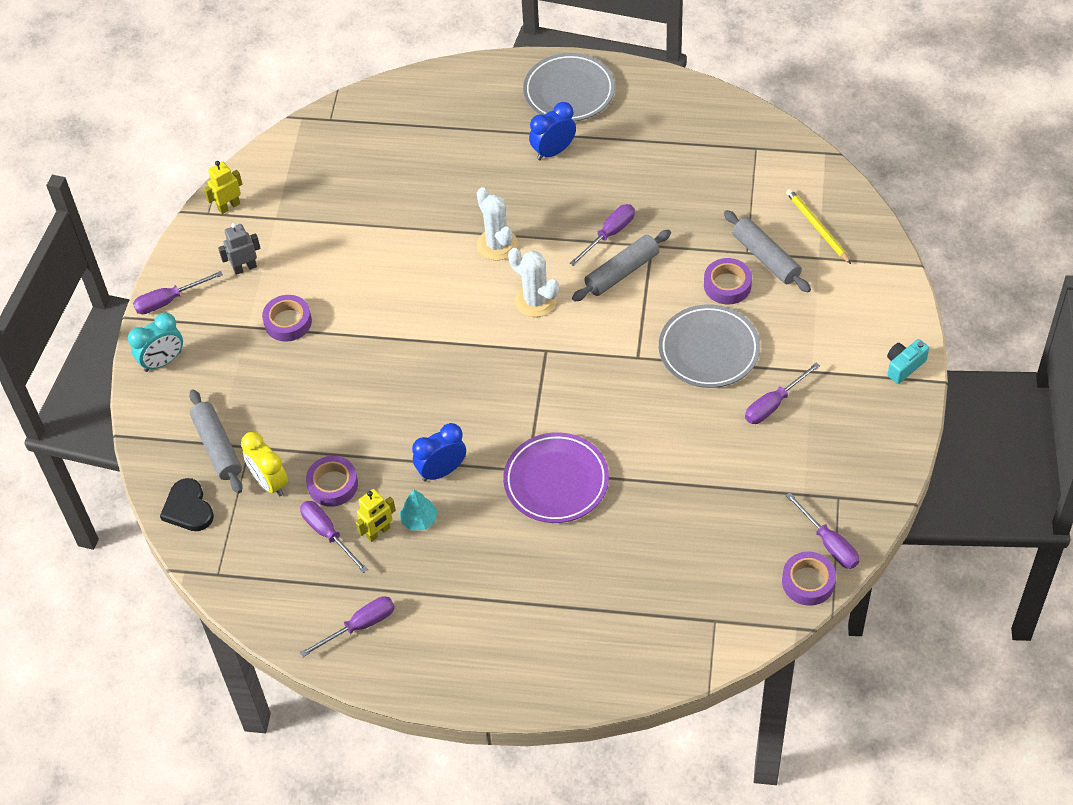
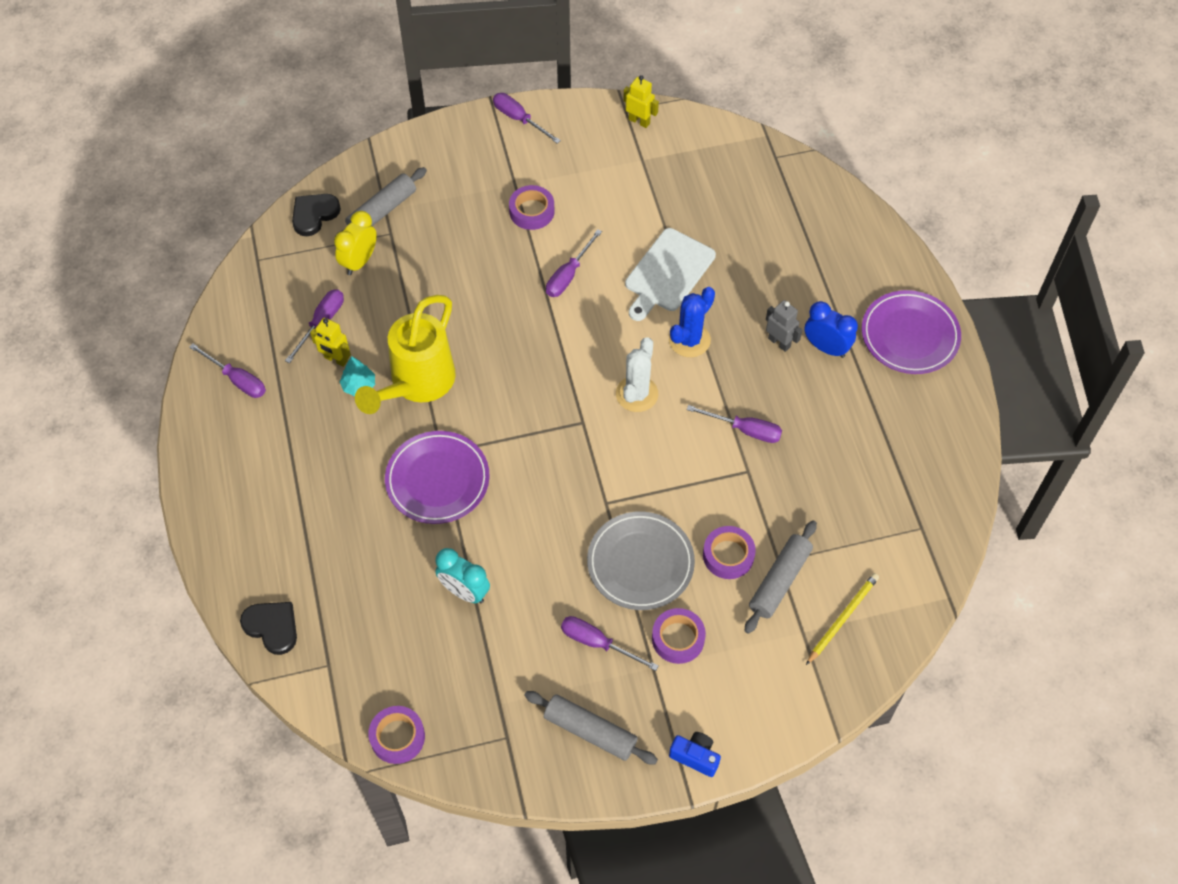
camera: 65 degrees right, 5 degrees up
turquoise clock [128,313,183,372] -> turquoise clock moved to [435,548,490,603]
grey robot [218,223,261,275] -> grey robot moved to [766,300,802,352]
purple tape [306,456,358,507] -> purple tape moved to [652,608,706,664]
blue clock [412,423,466,482] -> yellow watering can [355,295,456,414]
white cactus [477,187,518,261] -> blue cactus [669,287,715,357]
grey plate [523,53,615,121] -> purple plate [862,290,961,374]
grey rolling pin [572,230,671,302] -> grey rolling pin moved to [524,691,658,764]
purple screwdriver [785,493,859,569] -> purple screwdriver moved to [546,229,602,297]
turquoise camera [887,339,929,384] -> blue camera [669,732,721,777]
none -> black heart [240,602,297,655]
none -> white cutting board [625,228,716,321]

